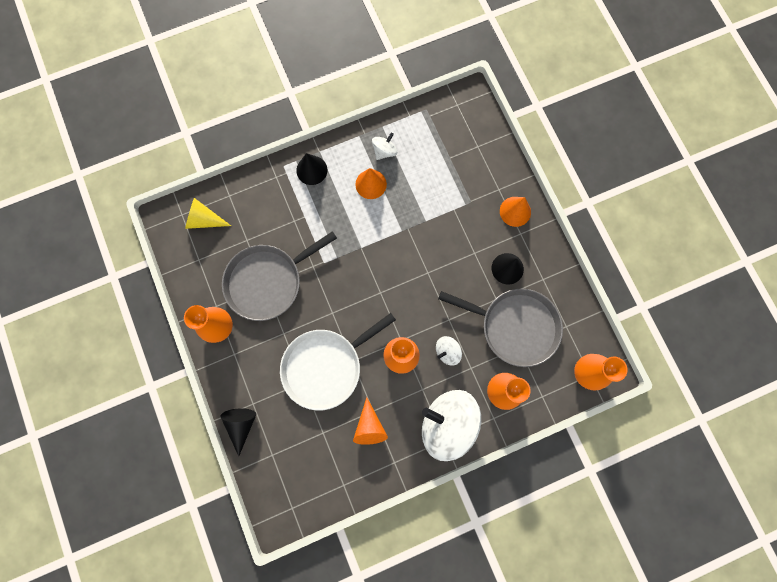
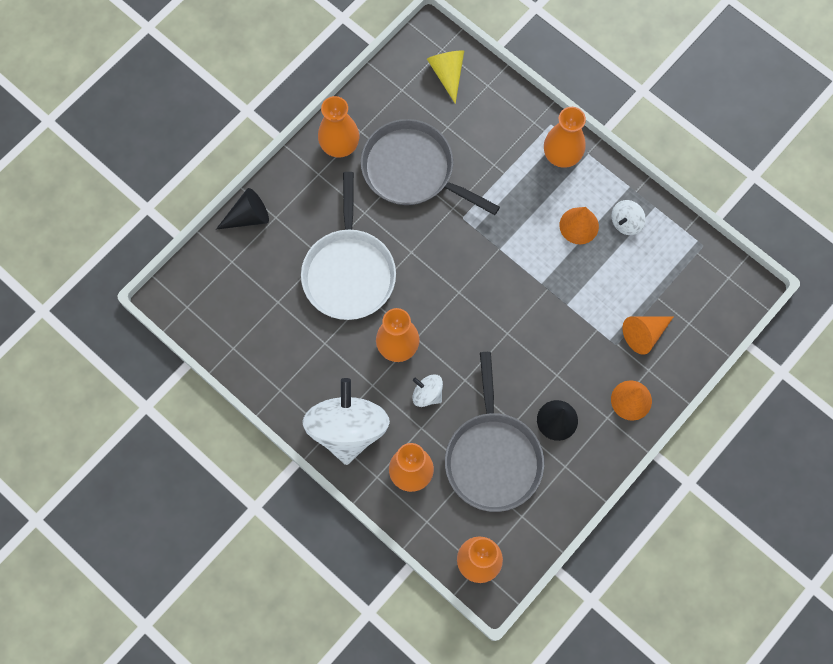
camera: 65 degrees right, 5 degrees down
white pan [280,313,396,411] -> white pan turned 120 degrees counterclockwise [301,172,396,320]
black cone [296,153,327,185] -> orange vase [544,107,586,168]
orange cone [353,397,388,445] -> orange cone moved to [623,316,674,355]
white spinning top [372,133,397,160] -> white spinning top turned 120 degrees clockwise [612,200,646,235]

